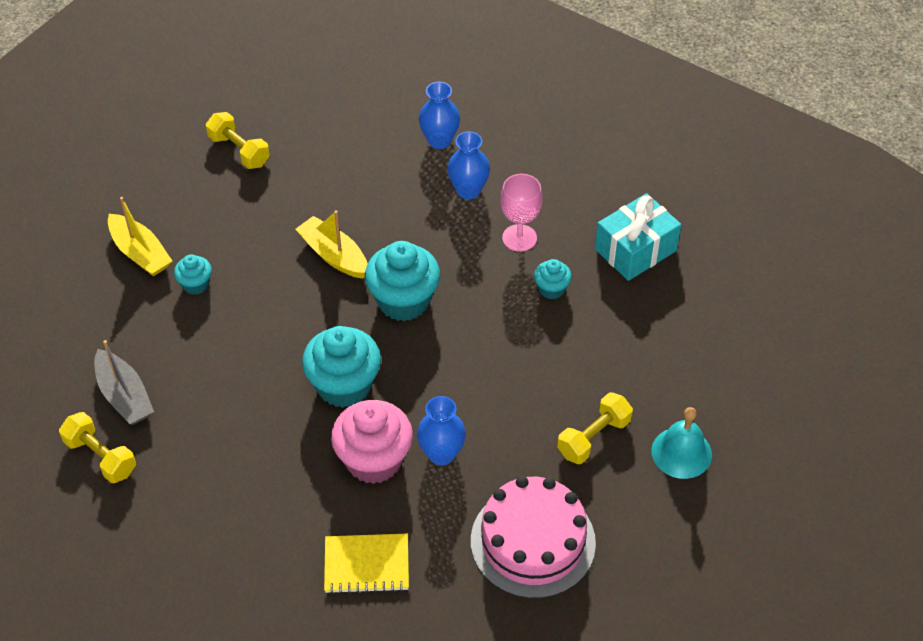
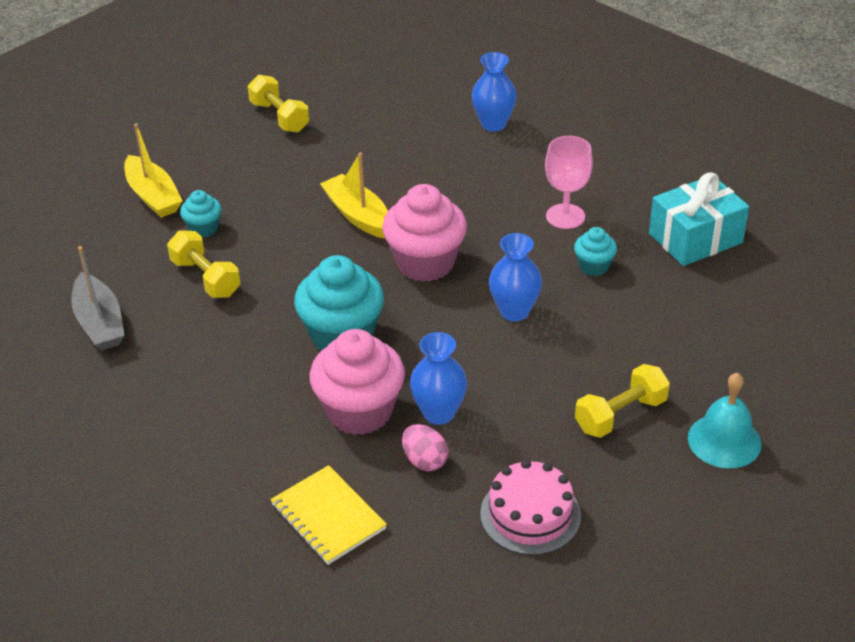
camera: 10 degrees right, 10 degrees down
yellow dumbbell [59,412,136,483] -> yellow dumbbell moved to [167,230,240,298]
yellow notebook [324,534,409,594] -> yellow notebook turned 45 degrees clockwise [270,465,387,565]
turquoise cupcake [365,241,440,321] -> pink cupcake [382,184,467,282]
blue vase [447,131,490,199] -> blue vase moved to [489,233,542,321]
pink cake [471,476,596,599] -> pink cake [480,459,581,555], size x0.66
none -> pink egg [402,424,449,471]

